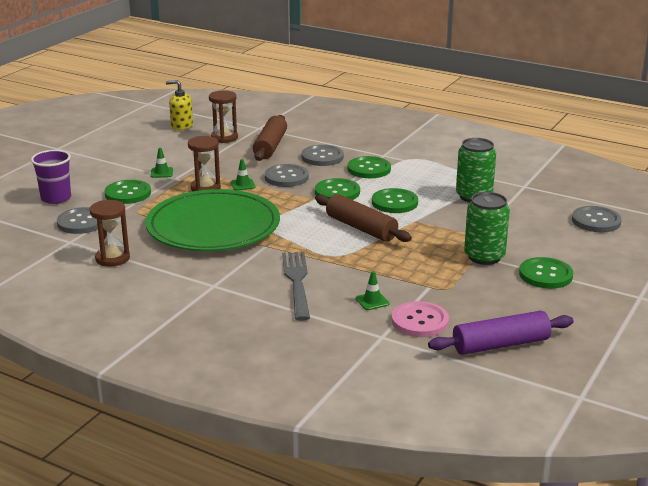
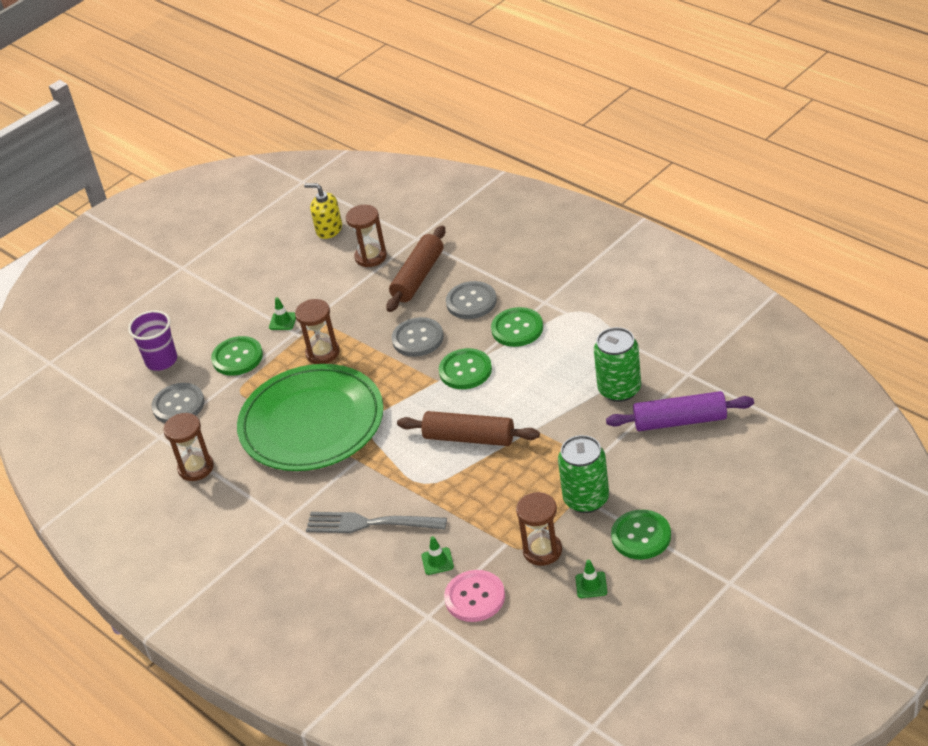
camera: 20 degrees right, 15 degrees up
green traffic cone [231,159,256,190] -> green traffic cone moved to [575,560,607,598]
grey fork [282,252,310,321] -> grey fork turned 90 degrees counterclockwise [306,512,447,533]
brown rolling pin [315,194,412,242] -> brown rolling pin turned 45 degrees counterclockwise [397,411,540,446]
green button [372,188,418,213] -> none
purple rolling pin [428,311,574,355] -> purple rolling pin moved to [606,391,754,431]
grey button [572,206,622,232] -> none
none -> brown hourglass [516,492,562,566]

